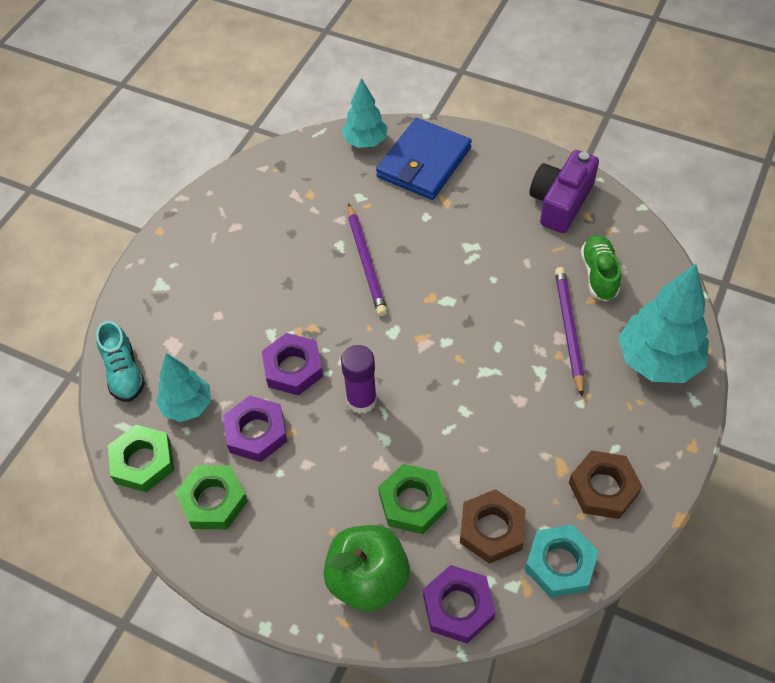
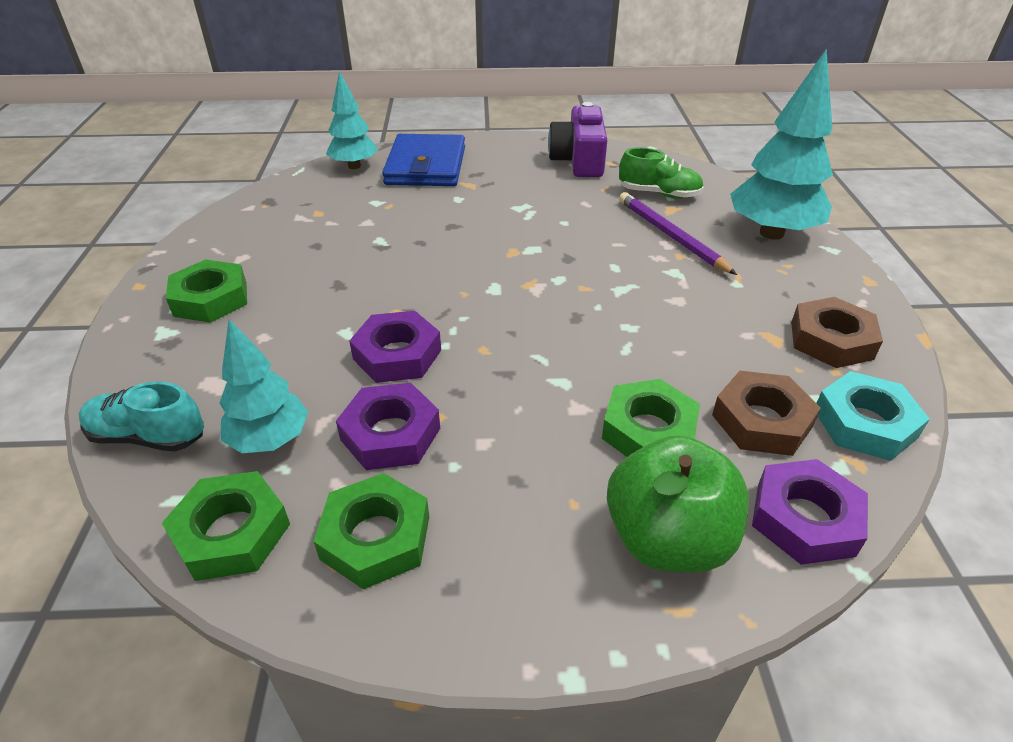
camera: 30 degrees left, 15 degrees down
turquoise shoe [96,321,145,402] -> turquoise shoe turned 150 degrees clockwise [79,382,204,451]
purple glue stick [341,345,377,414] -> none
purple pencil [348,203,387,316] -> none
green shoe [581,235,621,301] -> green shoe turned 135 degrees clockwise [619,148,704,199]
none -> green nut [166,259,247,323]

